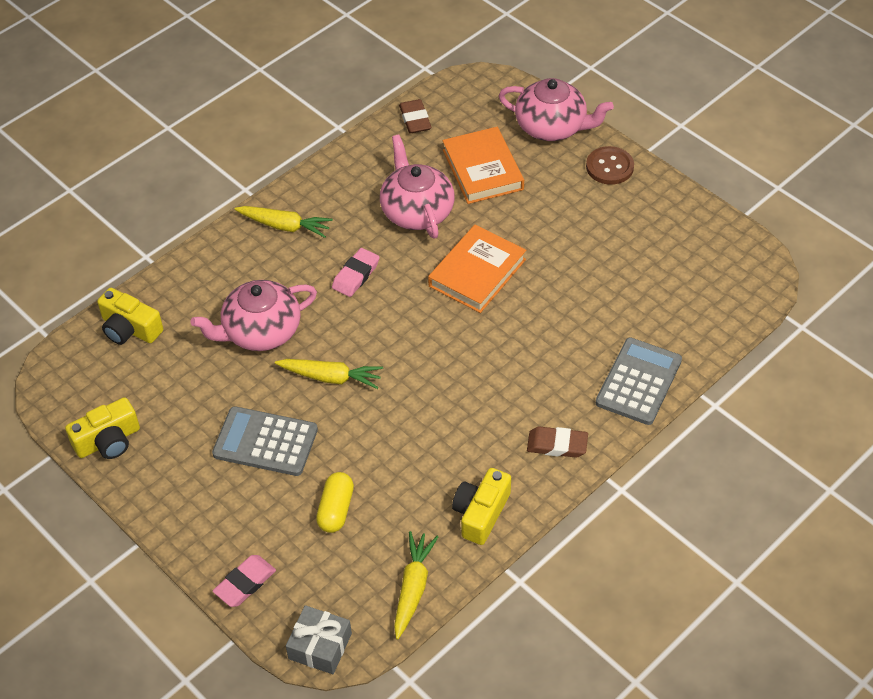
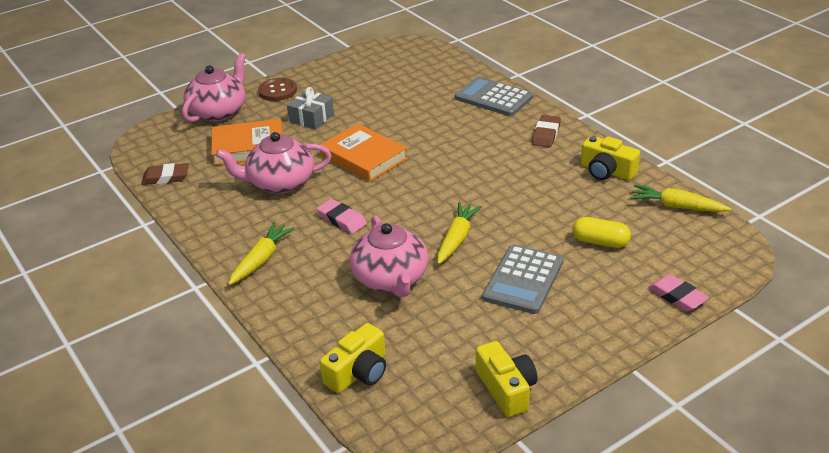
camera: 80 degrees left, 15 degrees down
grey gift [286,605,352,674] -> grey gift moved to [287,87,334,129]

